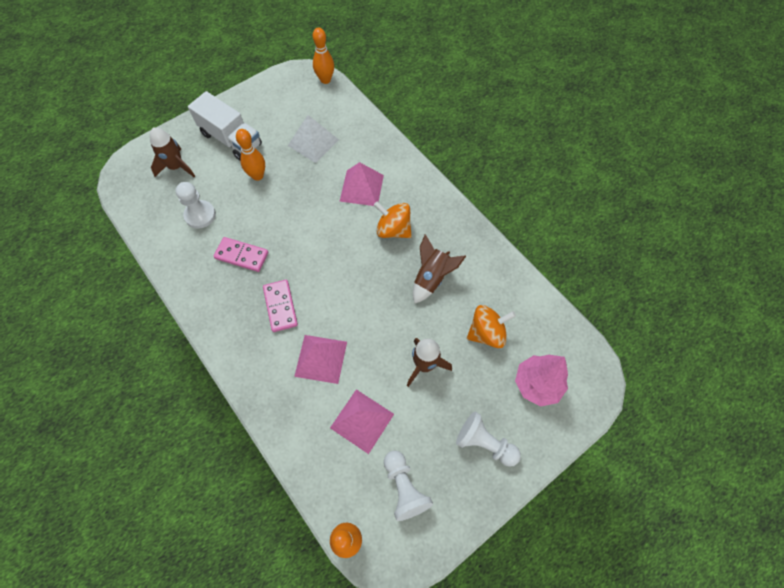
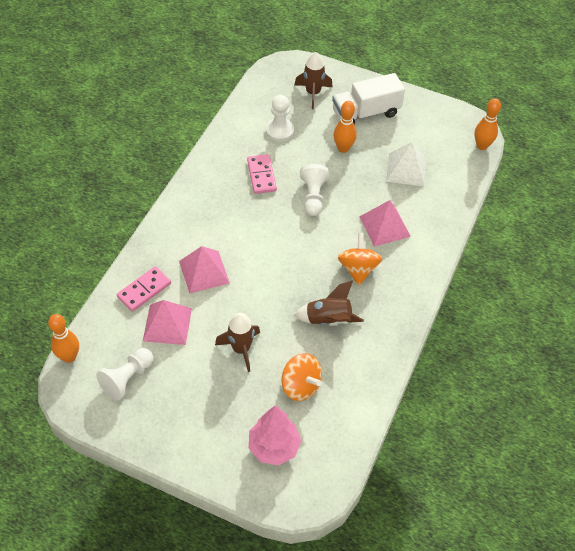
camera: 60 degrees right, 10 degrees down
white truck [188,91,262,160] -> white truck turned 60 degrees clockwise [332,73,405,124]
pink domino [263,280,298,332] -> pink domino moved to [117,266,171,312]
white pawn [456,412,521,467] -> white pawn moved to [300,164,330,216]

